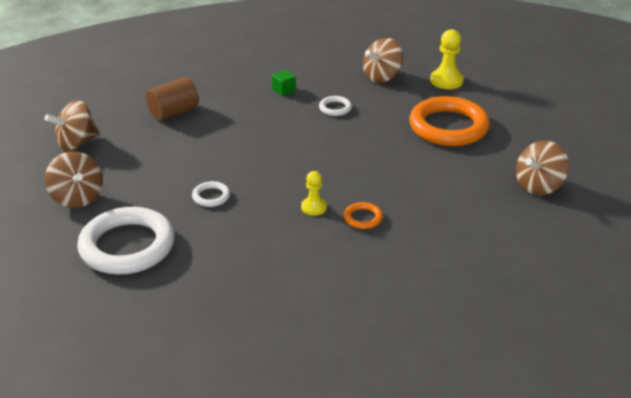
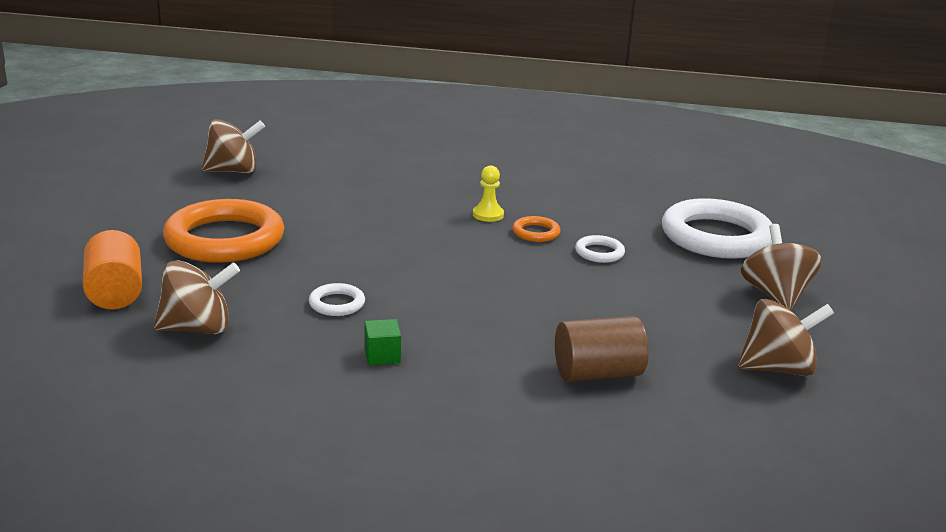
camera: 155 degrees left, 10 degrees down
orange ring [344,202,383,229] -> orange ring moved to [512,216,560,242]
yellow pawn [430,29,464,89] -> orange cylinder [83,230,142,310]

